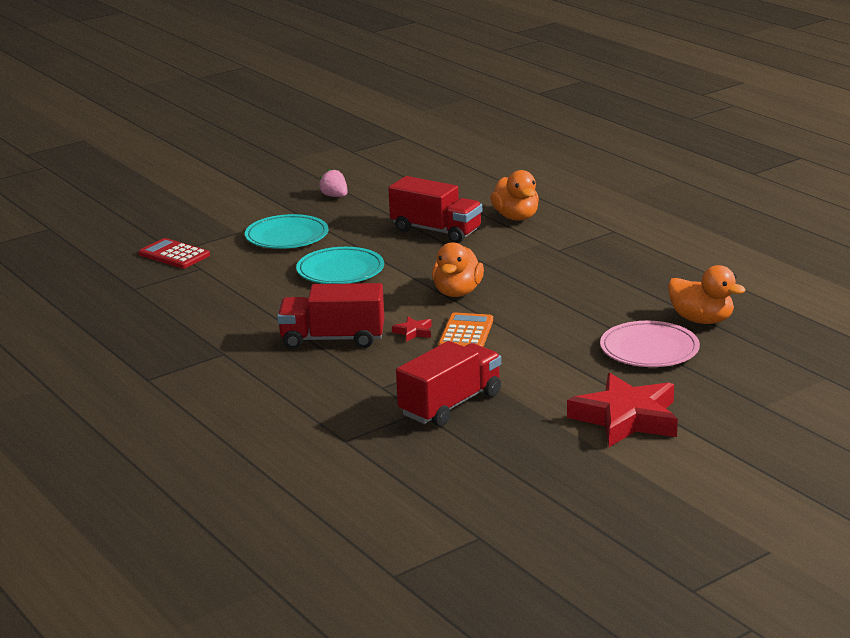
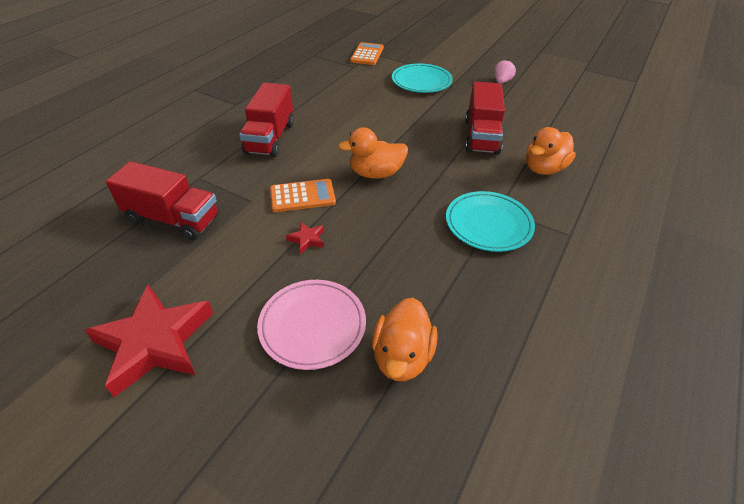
camera: 65 degrees right, 20 degrees up
red calculator [139,238,210,269] -> orange calculator [350,42,384,65]
red truck [277,283,384,349] -> red truck turned 150 degrees counterclockwise [239,83,294,157]
turquoise plate [296,247,384,284] -> turquoise plate moved to [446,191,535,252]
red star [392,317,432,342] -> red star moved to [286,222,324,254]

